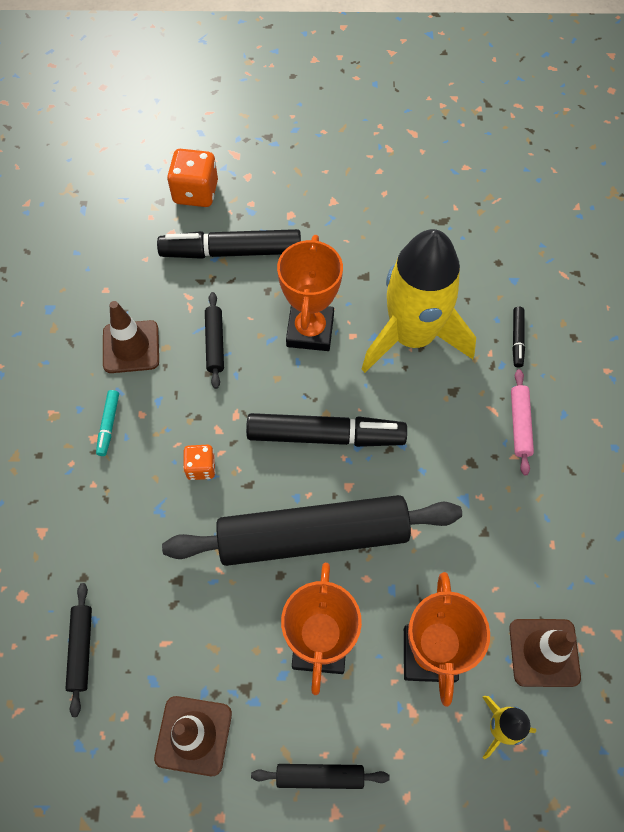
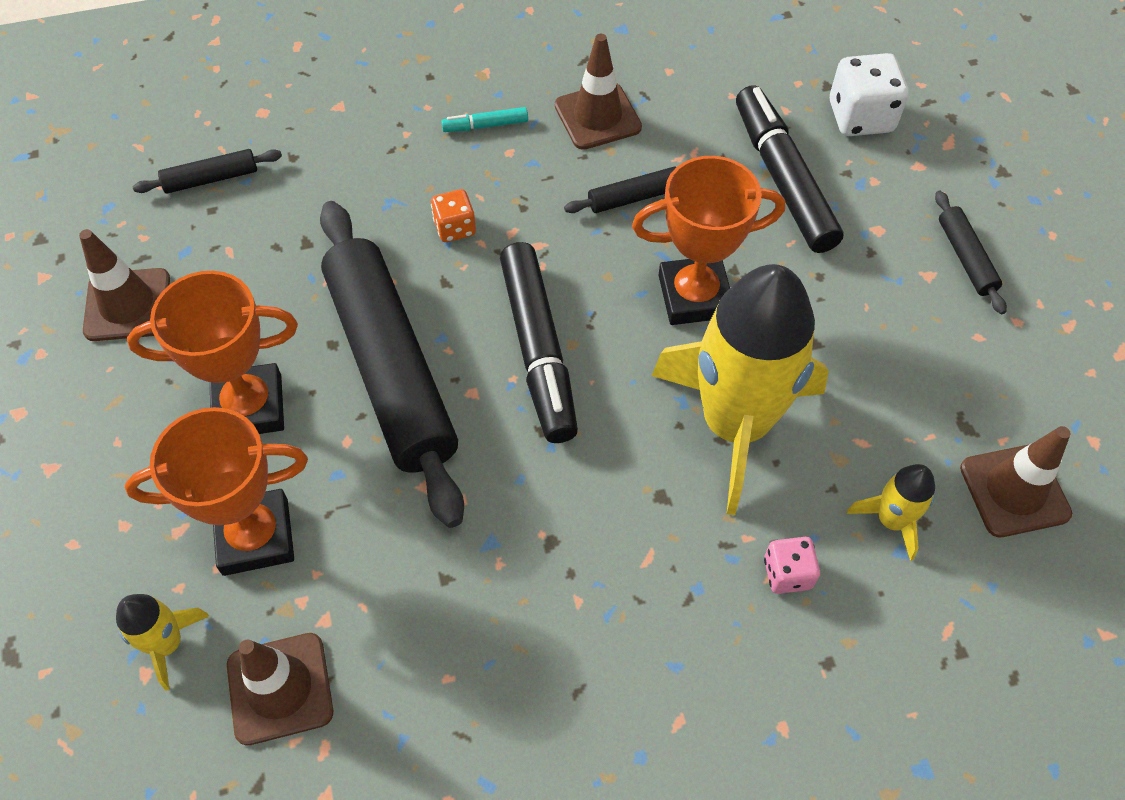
camera: 75 degrees right, 5 degrees down
orange dice [167,149,218,207] -> white dice [830,53,909,136]
black rolling pin [251,764,390,789] -> black rolling pin moved to [935,191,1007,314]
pink rolling pin [511,369,534,475] -> none
black marker [512,307,525,368] -> pink dice [764,537,820,594]
none -> yellow rocket [847,464,935,561]
none -> brown traffic cone [960,426,1072,537]

